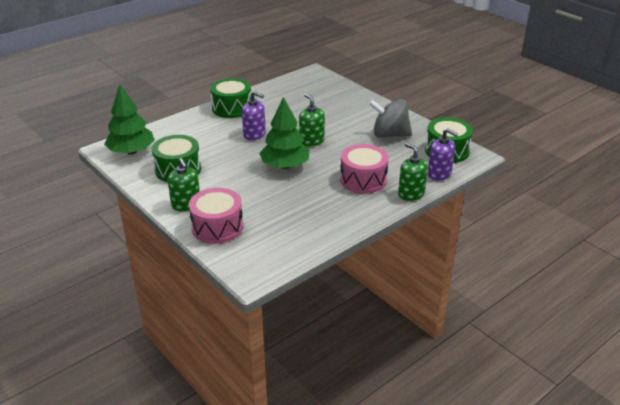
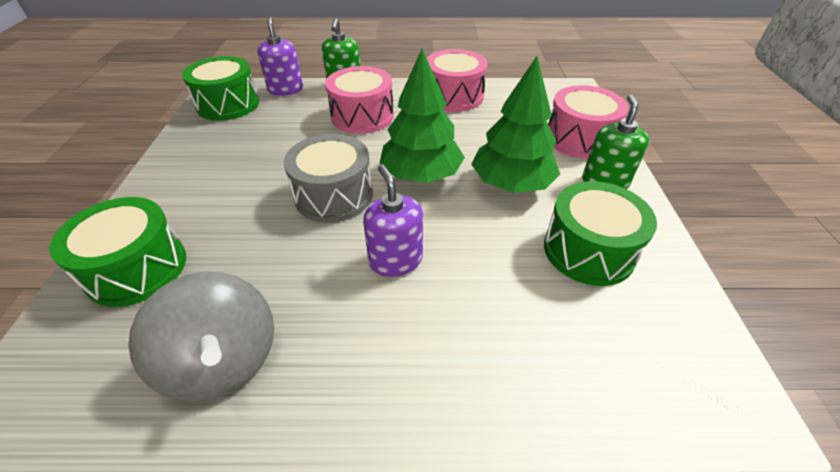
camera: 140 degrees left, 10 degrees up
green tree [104,84,155,155] -> green tree moved to [471,56,560,193]
green drum [210,78,251,118] -> green drum moved to [49,197,186,307]
green soap dispenser [299,94,325,146] -> grey drum [284,134,373,223]
grey spinning top [369,99,412,138] -> grey spinning top moved to [128,272,274,402]
none -> pink drum [427,49,488,112]

